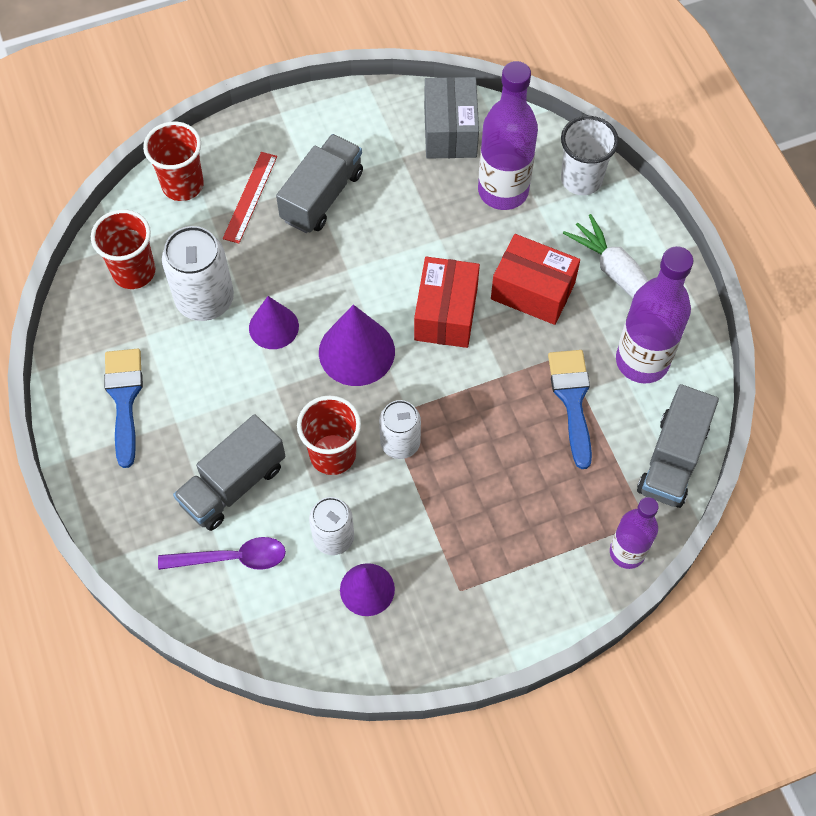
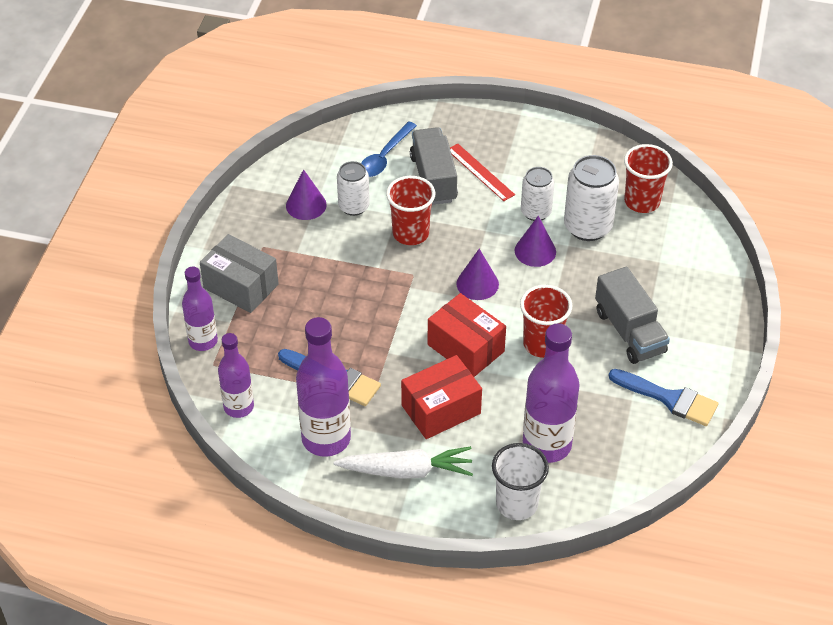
camera: 125 degrees right, 15 degrees down
blue brush [104,349,143,468] -> blue brush moved to [609,369,718,426]
red cup [143,121,204,201] -> red cup moved to [520,285,573,358]
purple spoon [158,537,286,570] -> blue spoon [361,121,417,177]
red ruler [223,152,277,244] -> red ruler moved to [450,143,515,201]
purple cone [319,305,395,386] -> purple cone [456,249,499,300], size x0.66
white can [379,400,421,459] -> white can moved to [521,167,555,221]
grey box [424,77,479,159] -> grey box moved to [200,234,279,313]
grey truck [637,384,719,508] -> purple bottle [218,333,254,418]

